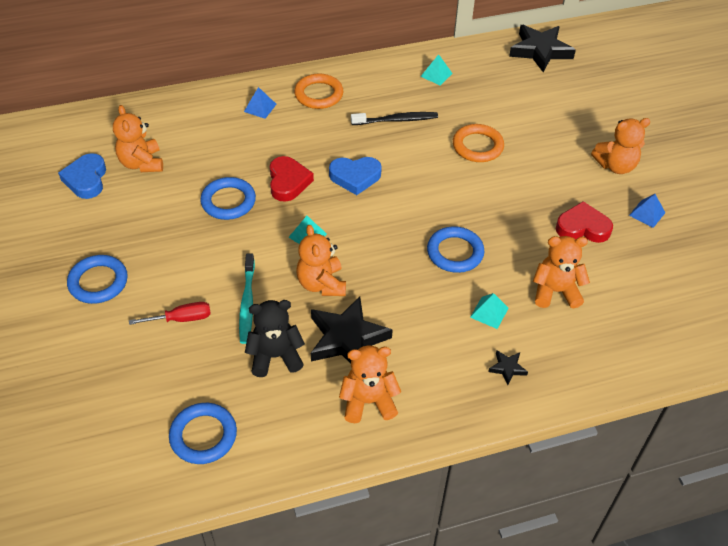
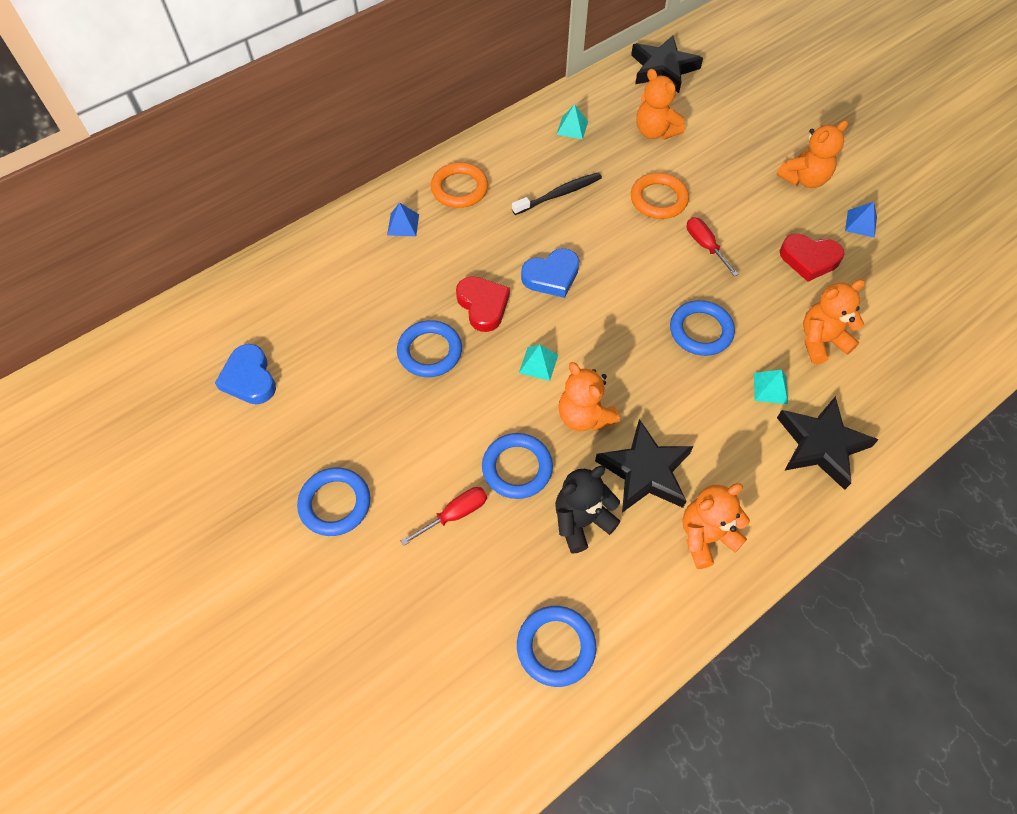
camera: 20 degrees left, 10 degrees up
orange teddy bear [113,105,163,172] -> orange teddy bear moved to [636,69,685,140]
turquoise toothbrush [239,254,255,344] -> blue ring [482,433,553,499]
black star [488,350,528,385] -> black star [777,396,879,490], size x2.25
red heart [556,201,613,243] -> red heart turned 150 degrees counterclockwise [780,234,844,282]
none -> red screwdriver [687,217,739,276]

